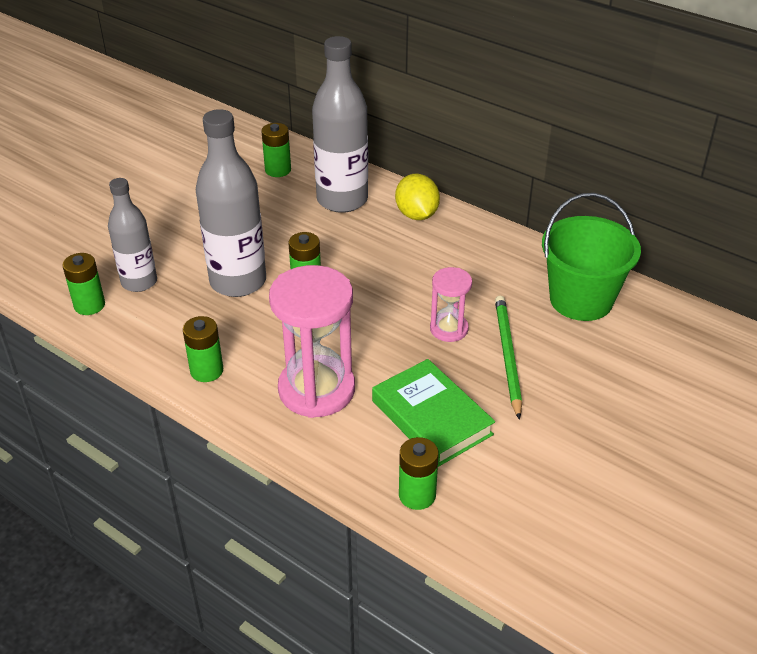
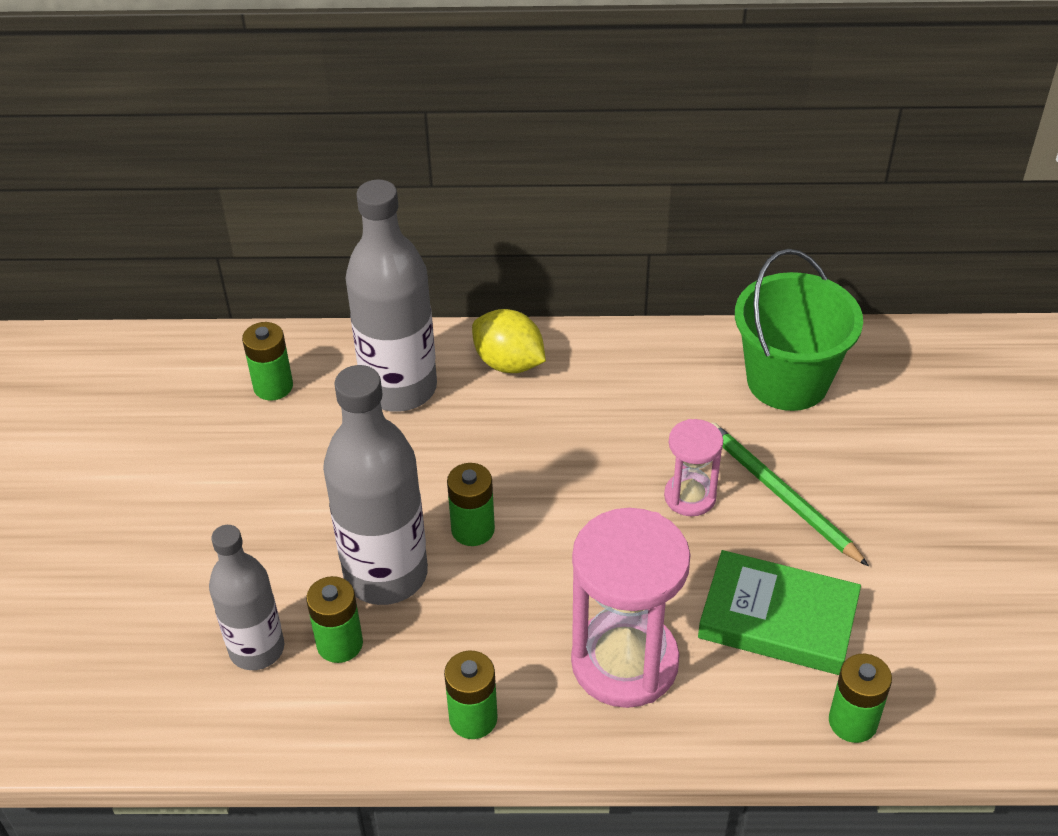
camera: 35 degrees left, 5 degrees up
green battery [62,253,105,315] -> green battery moved to [306,576,363,663]

